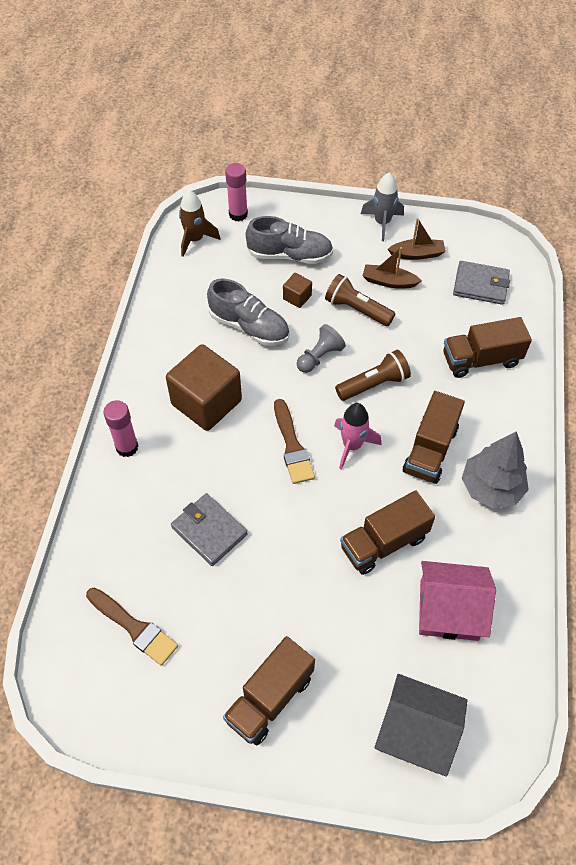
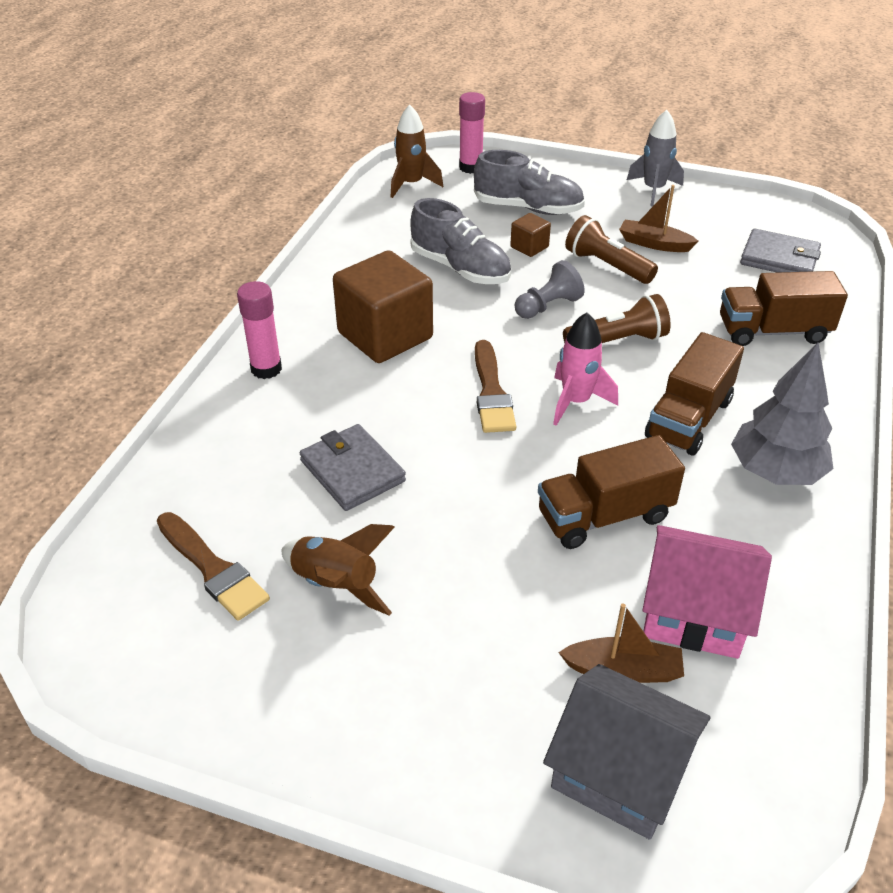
camera: 10 degrees right, 15 degrees down
brown truck [223,636,315,745] -> none
brown boat [388,218,446,260] -> brown boat moved to [558,603,684,683]
none -> brown rocket [281,524,395,616]

